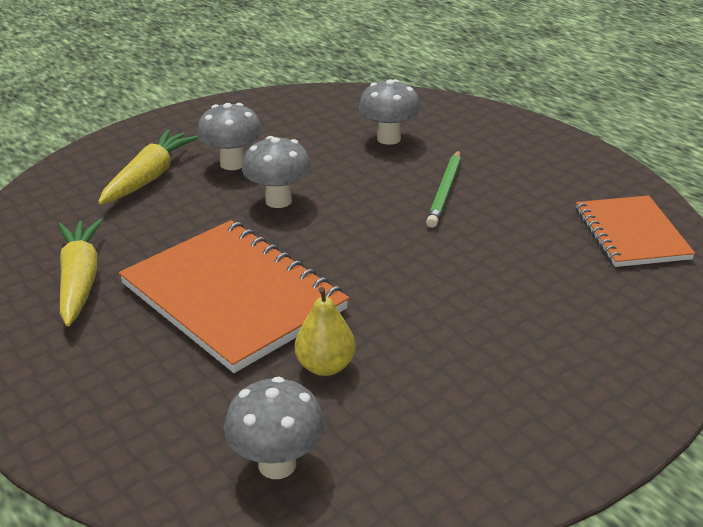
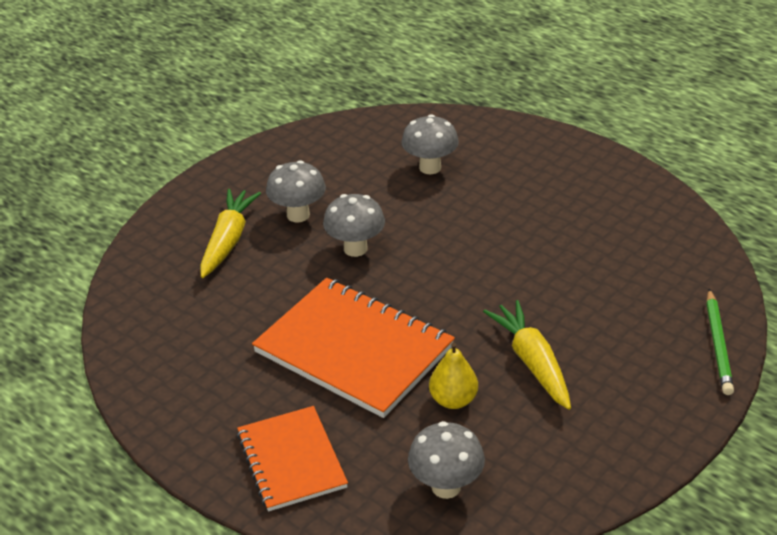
camera: 10 degrees left, 5 degrees up
yellow carrot [58,219,103,327] -> yellow carrot moved to [483,300,571,410]
green pencil [426,151,461,228] -> green pencil moved to [706,289,734,395]
orange notebook [576,195,695,267] -> orange notebook moved to [237,406,348,512]

